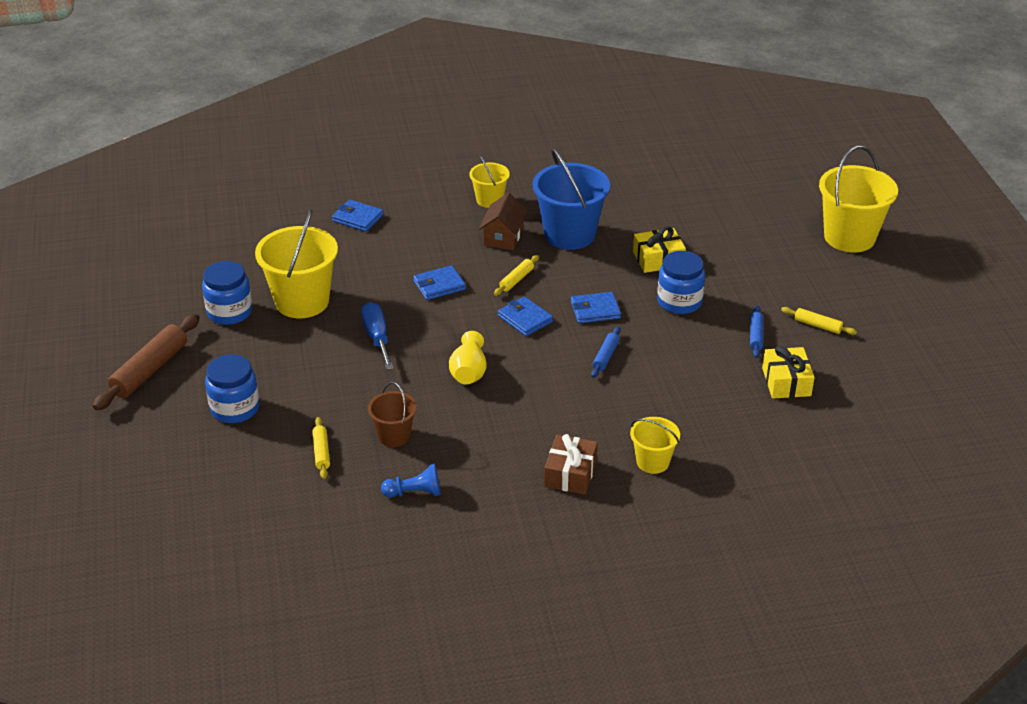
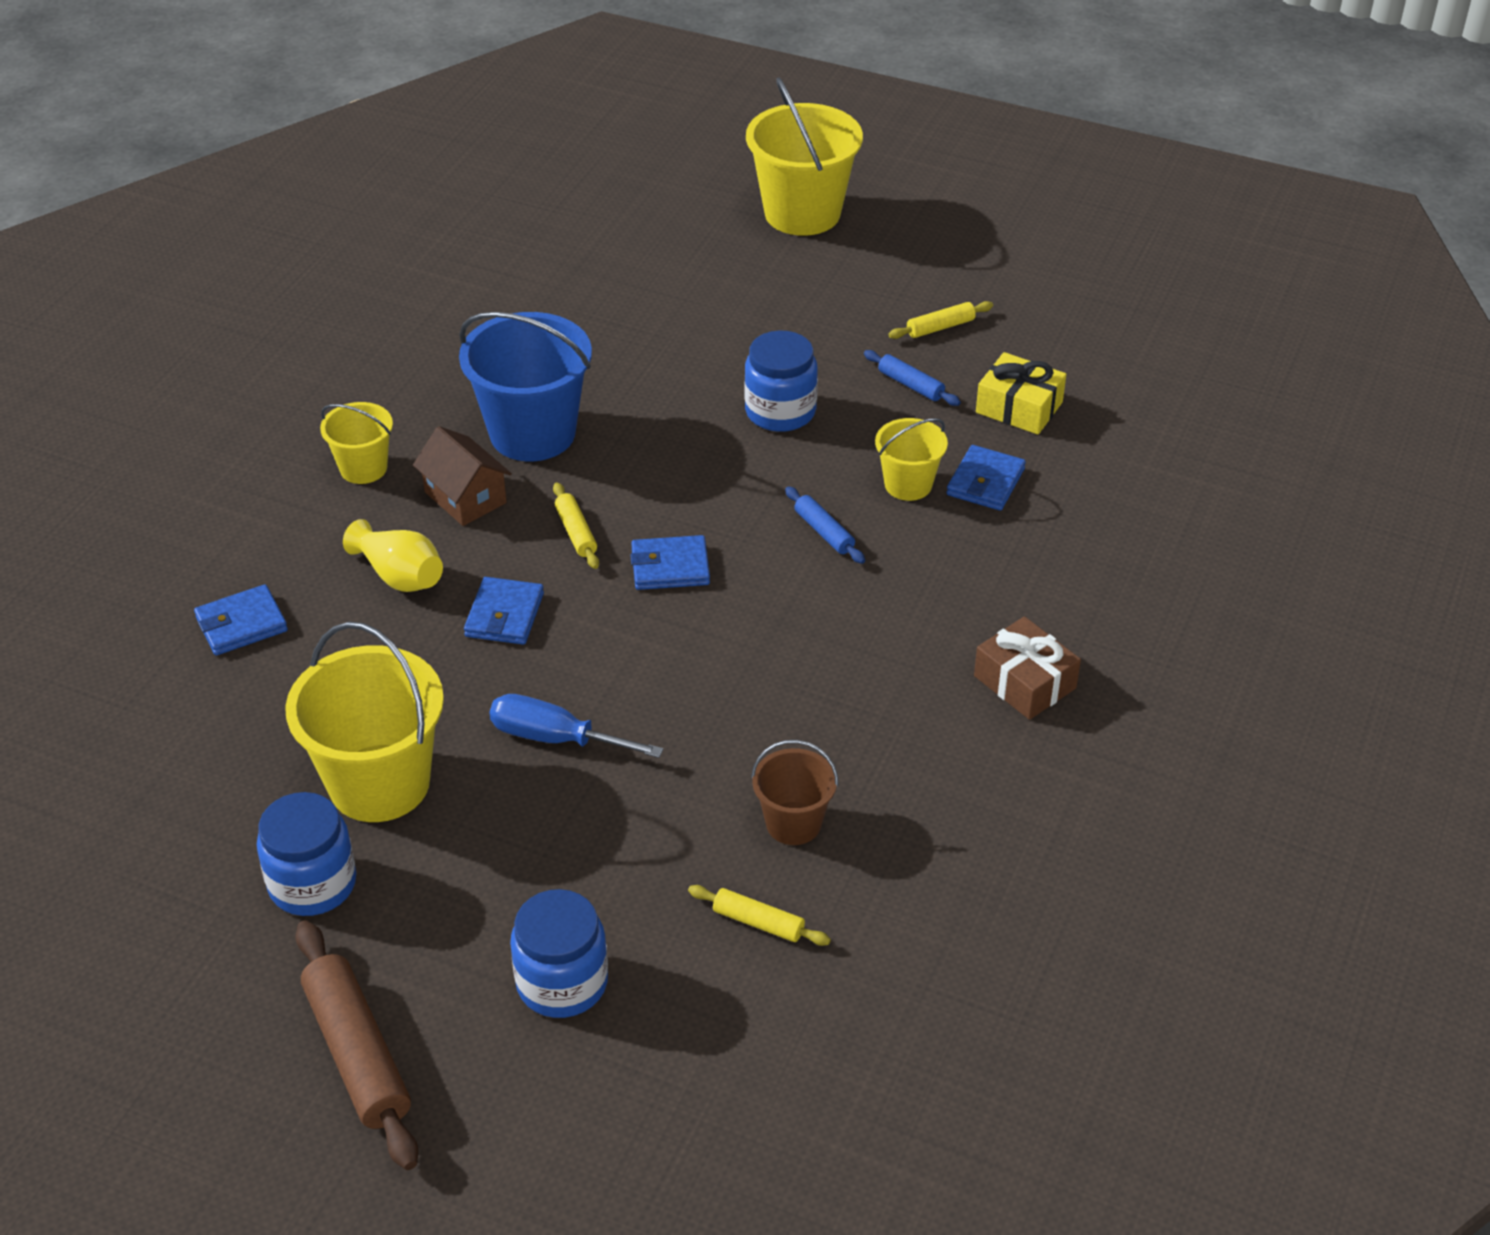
camera: 55 degrees left, 5 degrees up
blue pawn [381,464,441,498] -> none
yellow vase [449,331,487,385] -> yellow vase moved to [343,519,443,592]
blue wallet [571,292,621,324] -> blue wallet moved to [947,445,1026,511]
yellow bucket [630,417,680,474] -> yellow bucket moved to [875,418,948,501]
yellow gift [633,226,686,273] -> none

